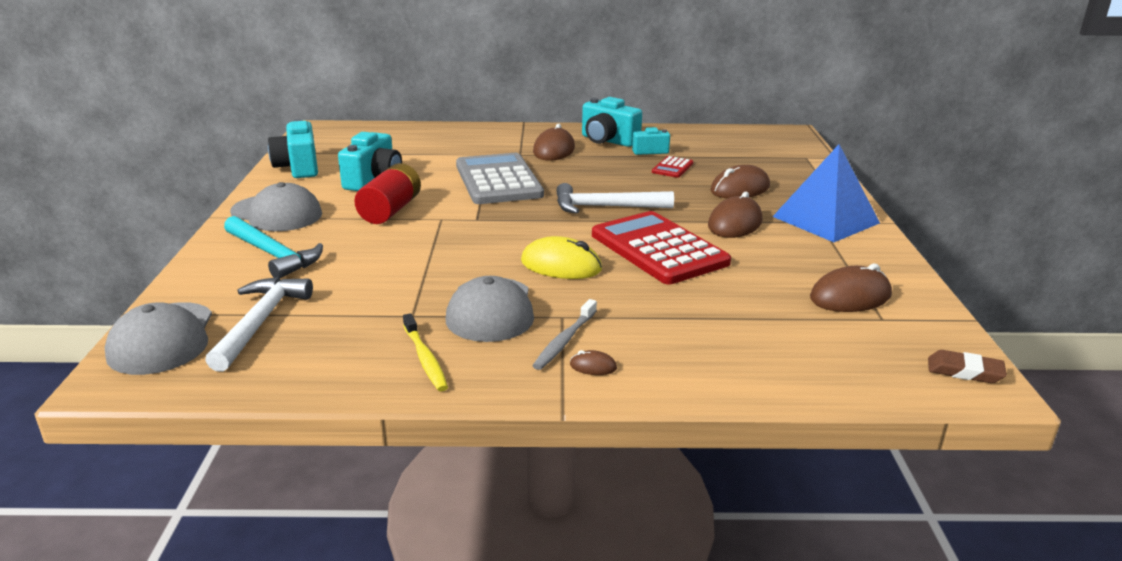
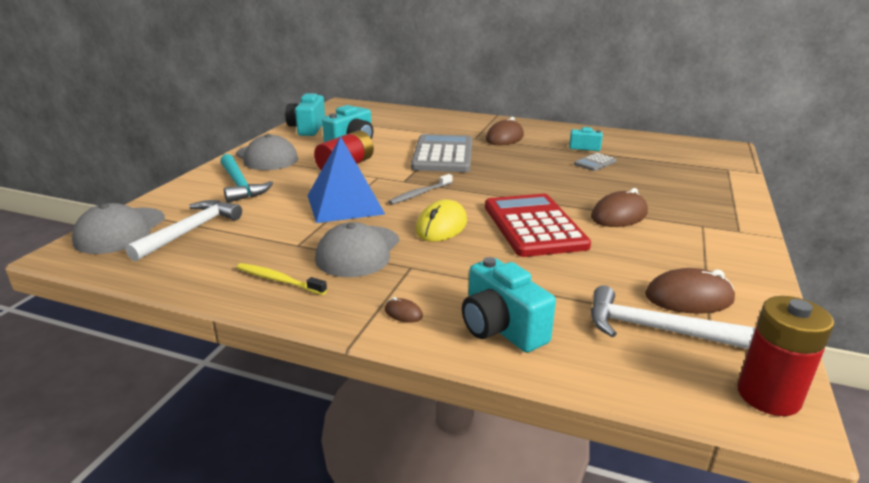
camera: 20 degrees right, 0 degrees up
yellow toothbrush [403,313,448,391] -> yellow toothbrush turned 120 degrees clockwise [237,263,327,295]
yellow mouse [521,236,602,279] -> yellow mouse turned 75 degrees clockwise [416,199,467,242]
grey toothbrush [532,299,597,370] -> grey toothbrush moved to [388,174,453,205]
white hammer [556,183,674,214] -> white hammer moved to [591,285,755,349]
turquoise camera [582,97,642,147] -> turquoise camera moved to [462,257,556,353]
red calculator [652,156,693,178] -> grey calculator [574,153,616,171]
brown mouse [710,165,770,199] -> none
blue pyramid [773,144,880,242] -> blue pyramid moved to [307,136,385,223]
brown eraser [928,350,1007,383] -> red battery [738,296,834,416]

